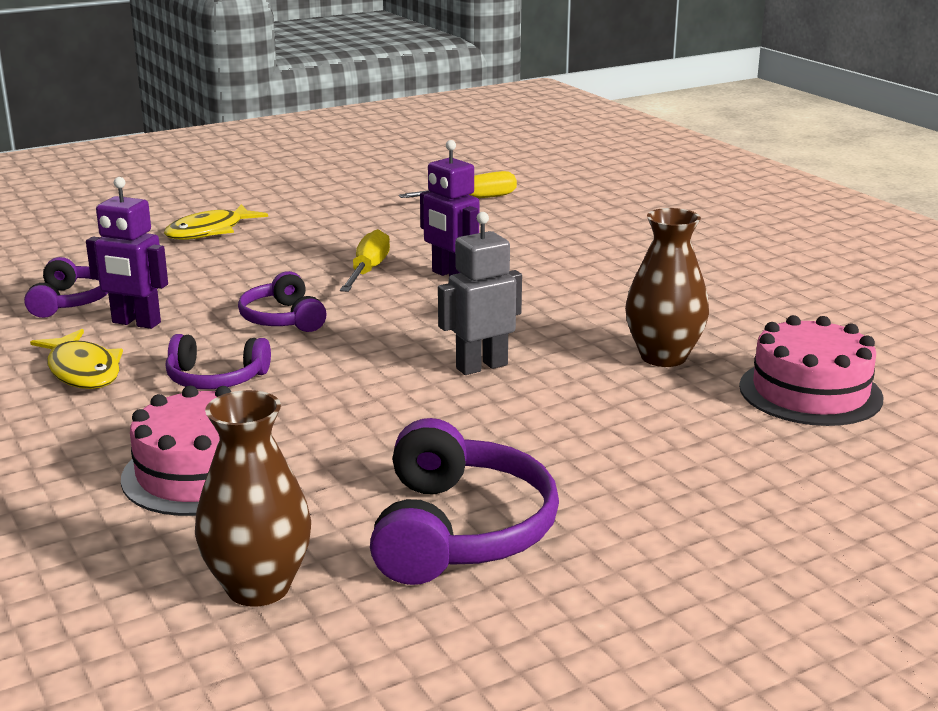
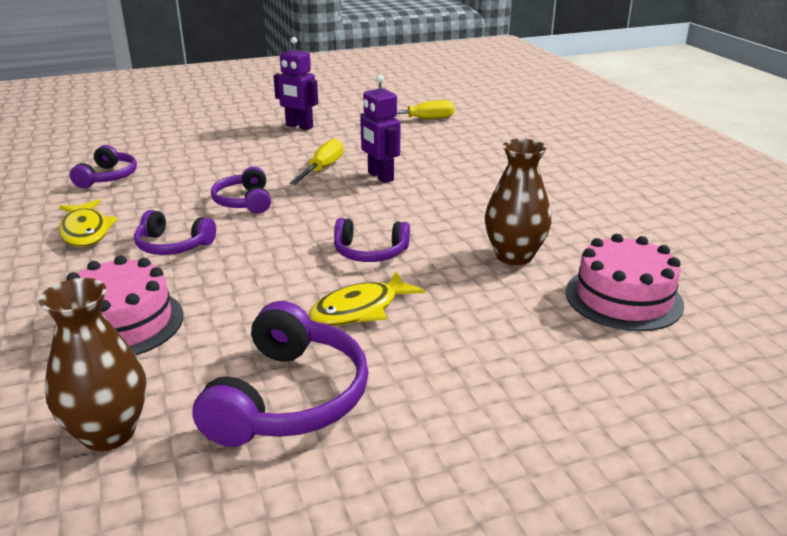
camera: 10 degrees right, 5 degrees up
purple robot [86,177,168,329] -> purple robot moved to [274,37,318,130]
yellow fish [164,204,268,240] -> yellow fish moved to [309,271,425,326]
grey robot [438,212,522,375] -> purple headphones [334,218,410,262]

